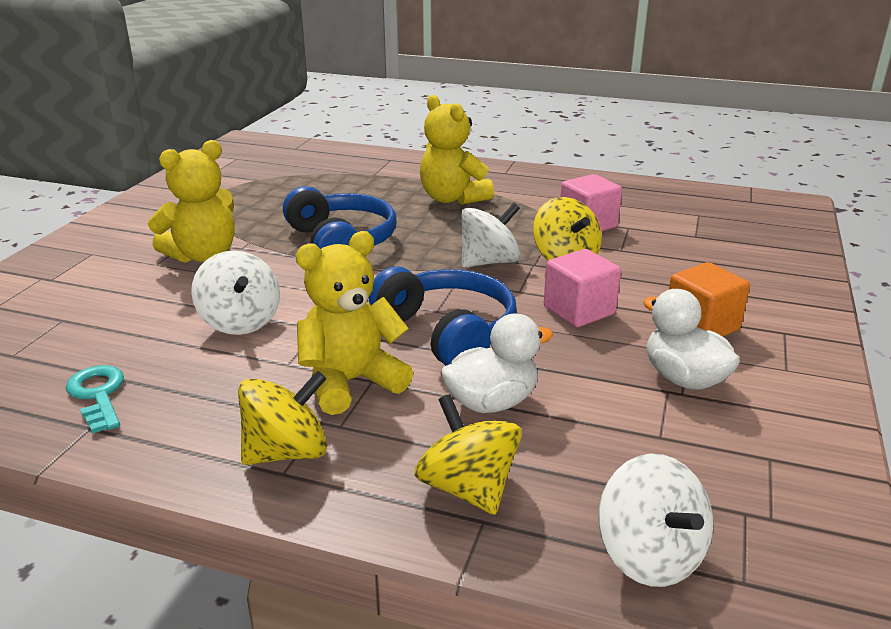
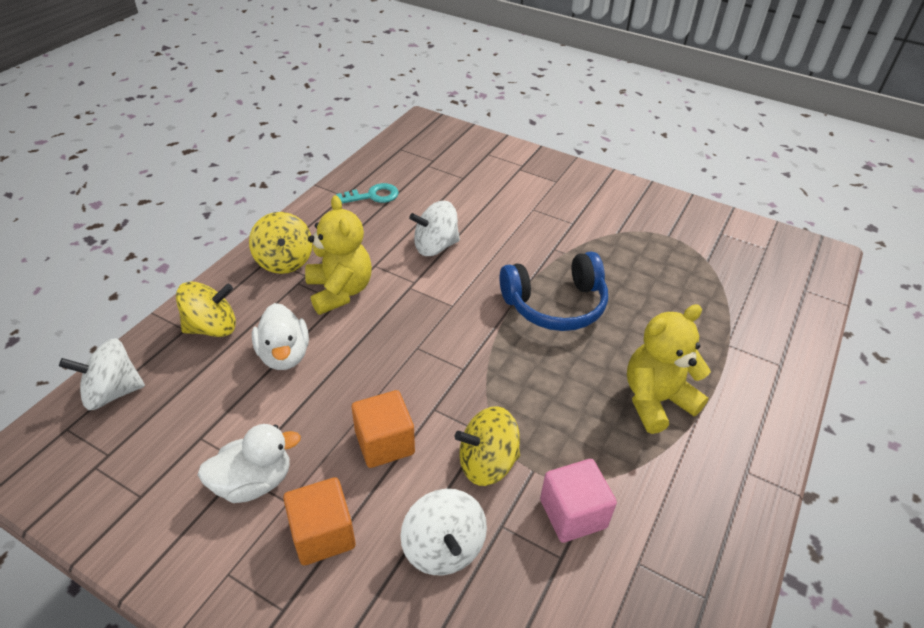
camera: 100 degrees right, 15 degrees up
yellow teddy bear [148,140,235,263] -> none
blue headphones [368,266,517,366] -> none
white spinning top [461,203,521,268] -> white spinning top moved to [401,489,487,575]
pink cube [544,249,621,327] -> orange cube [352,390,415,468]

